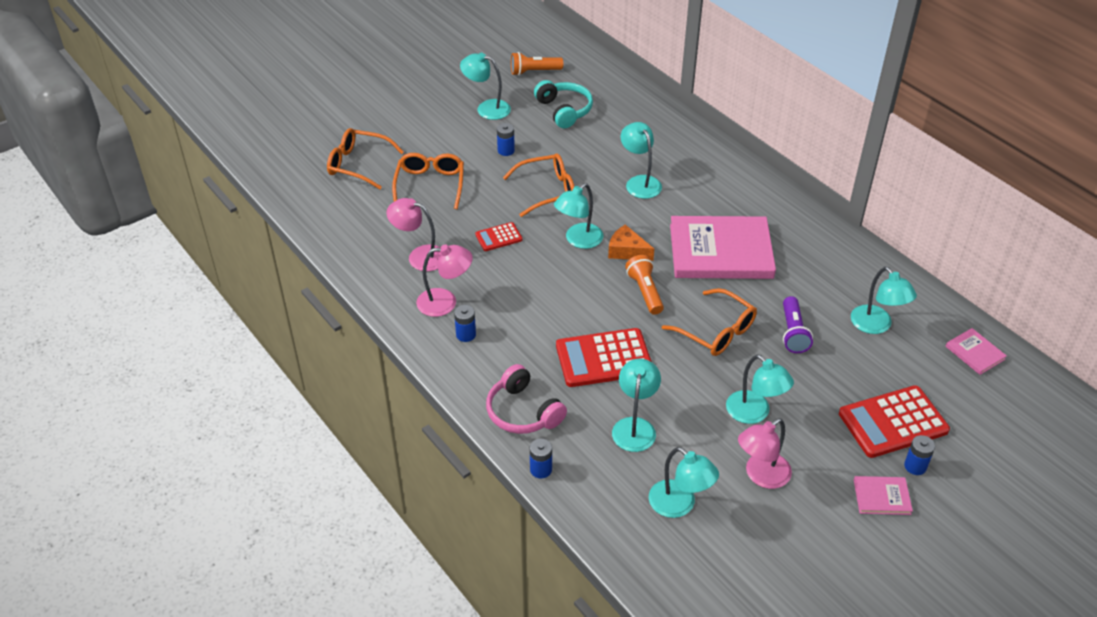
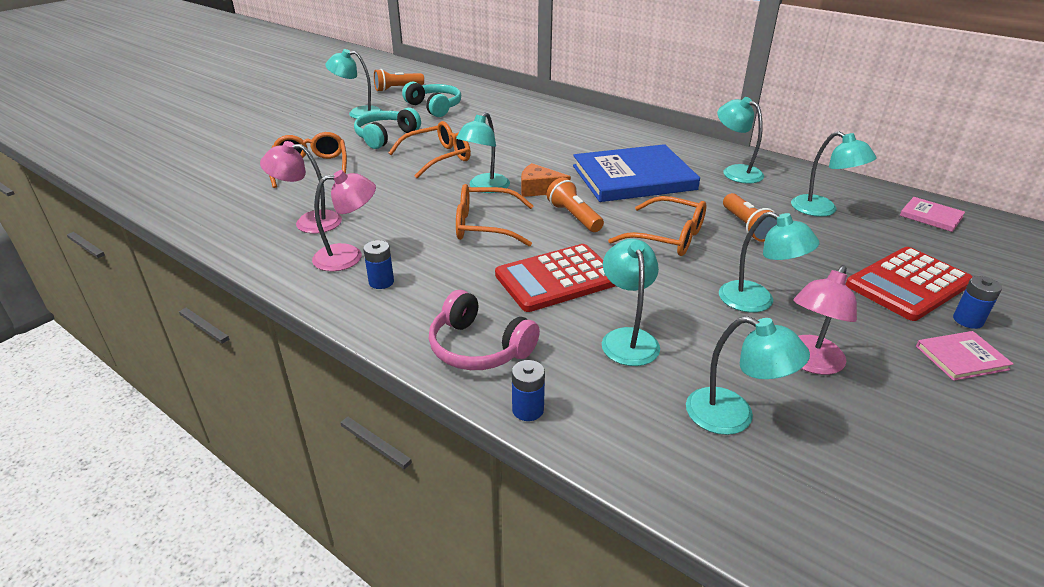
camera: 15 degrees left, 10 degrees down
orange glasses [327,128,404,189] -> orange glasses moved to [456,184,534,247]
red calculator [475,222,522,251] -> none
blue battery [497,123,515,156] -> turquoise headphones [354,108,421,149]
turquoise lamp [620,122,662,199] -> turquoise lamp moved to [717,97,764,184]
pink book [670,216,776,279] -> blue book [573,144,700,202]
purple flashlight [783,296,813,353] -> orange flashlight [723,193,777,242]

